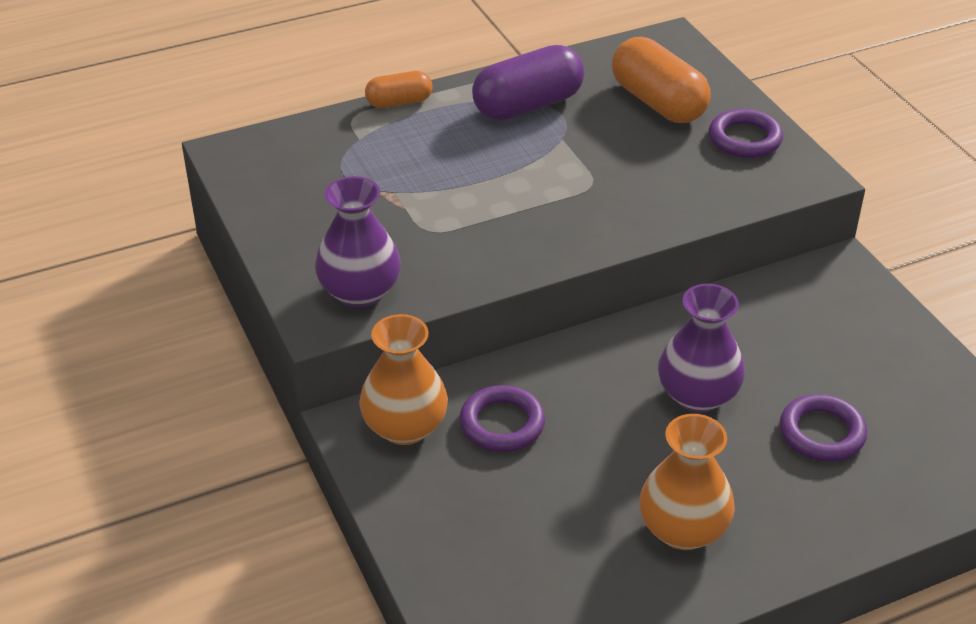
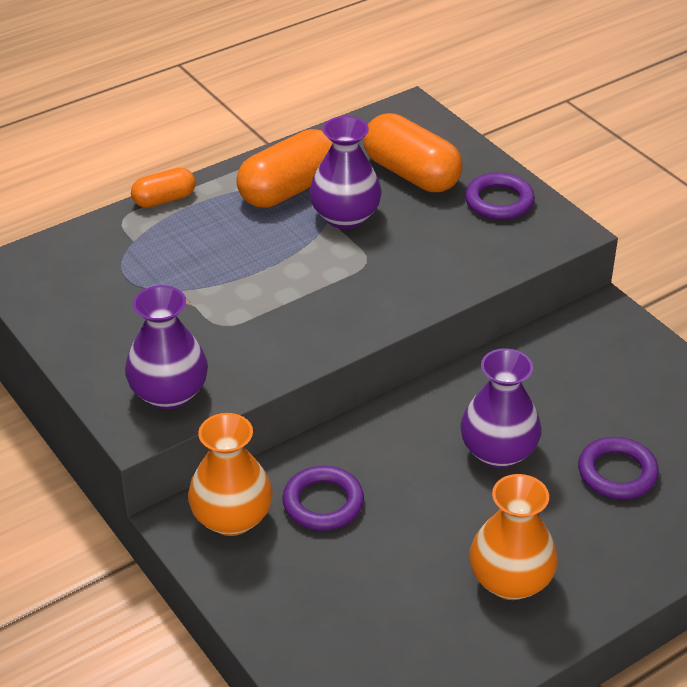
camera: 10 degrees left, 0 degrees up
purple capsule [472,45,584,120] -> orange capsule [236,129,333,208]
none -> purple vase [309,116,382,229]

